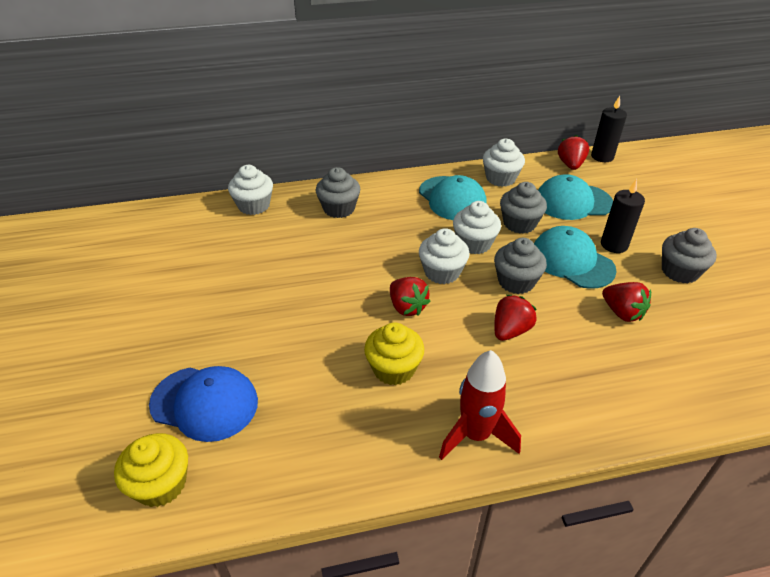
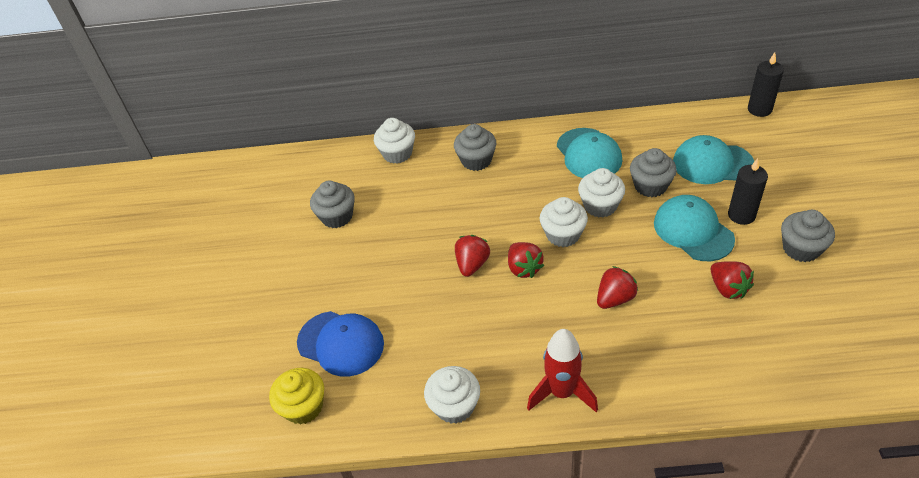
camera: 15 degrees right, 5 degrees up
yellow cupcake [364,322,424,385] -> none
white cupcake [483,139,525,187] -> white cupcake moved to [424,366,480,424]
grey cupcake [494,238,547,294] -> grey cupcake moved to [310,181,355,228]
red strawberry [558,135,589,170] -> red strawberry moved to [455,235,490,277]

